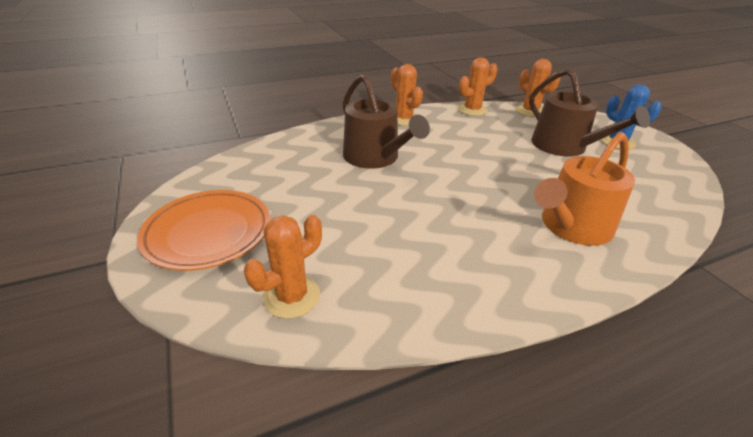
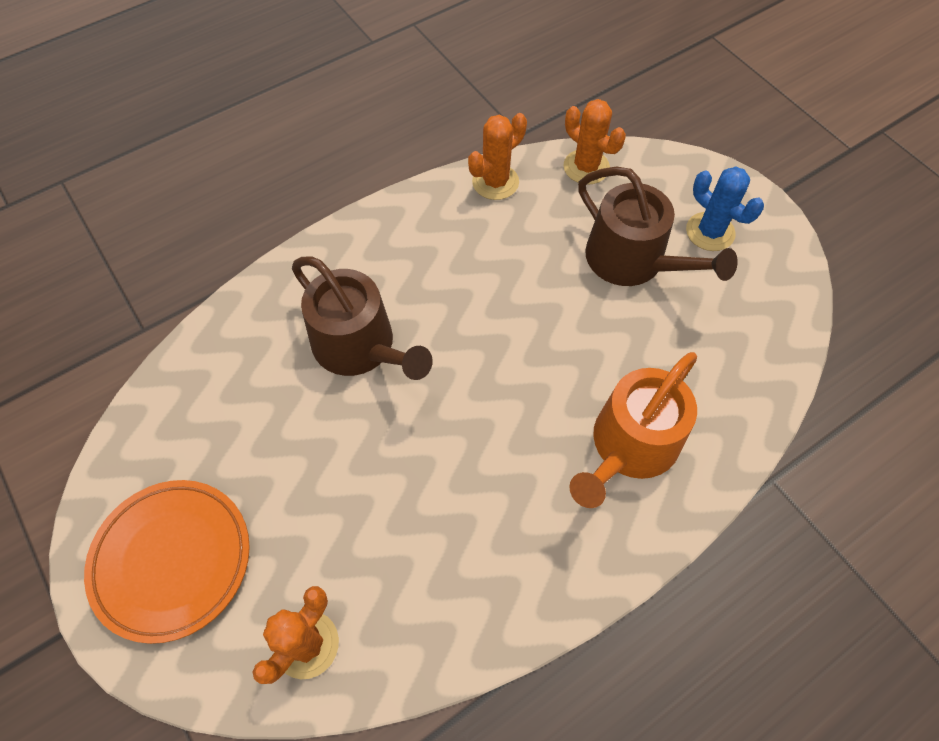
camera: 10 degrees left, 25 degrees up
orange cactus [391,64,423,126] -> none

